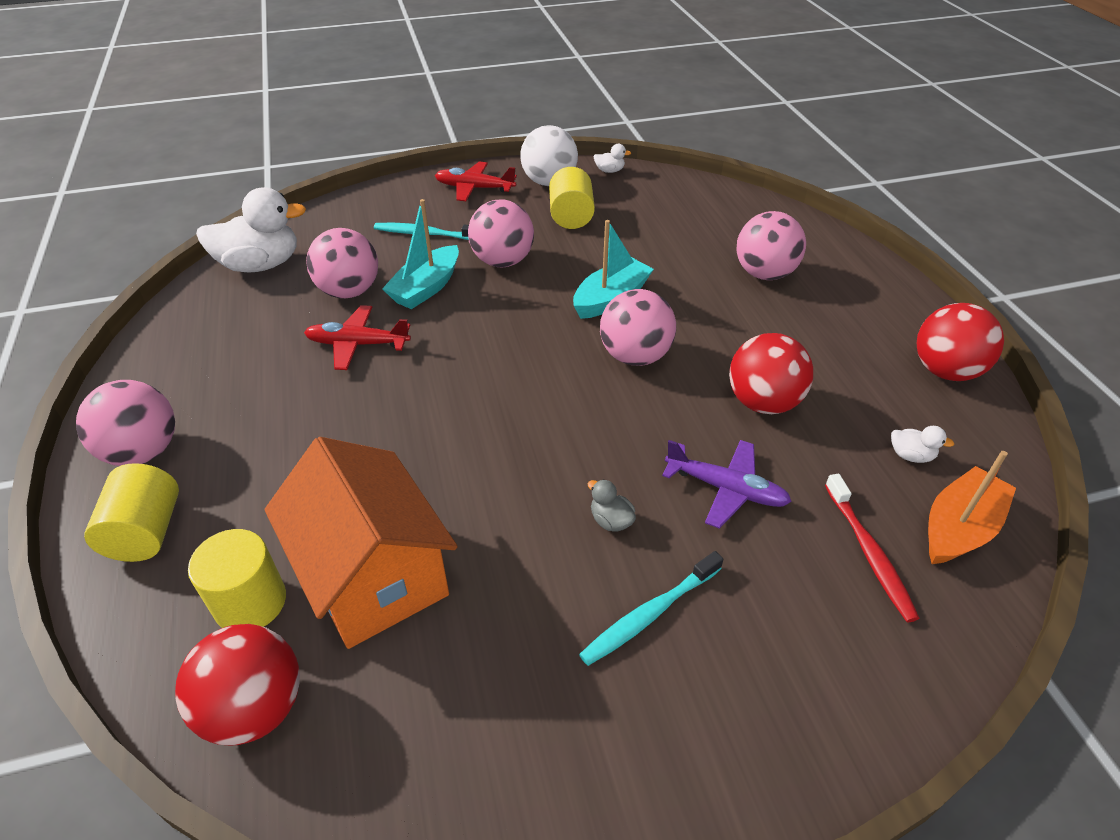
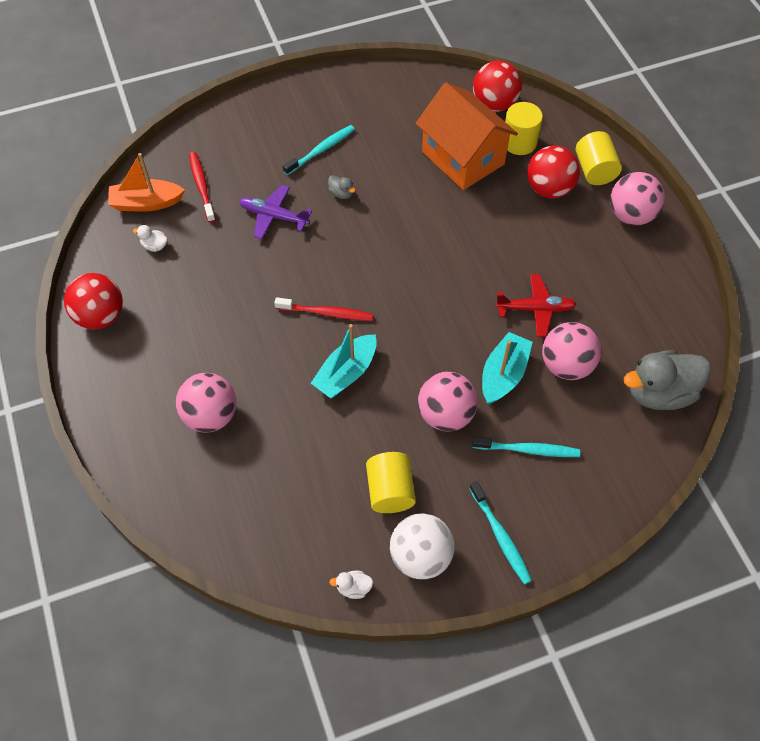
camera: 175 degrees right, 15 degrees up
white duck [196,187,306,272] -> grey duck [624,350,711,410]
red plane [435,162,517,201] -> turquoise toothbrush [469,481,532,585]
pink ball [600,289,676,366] -> red toothbrush [274,297,373,321]
red ball [729,333,813,414] -> red ball moved to [527,145,580,198]
orange boat [928,451,1016,564] -> orange boat turned 45 degrees clockwise [108,153,185,212]

